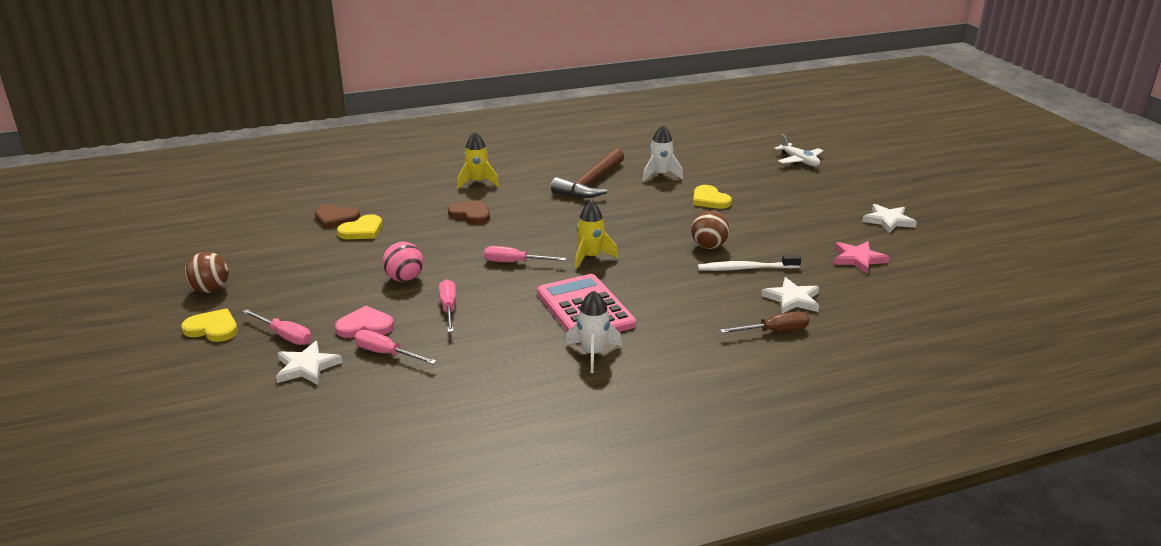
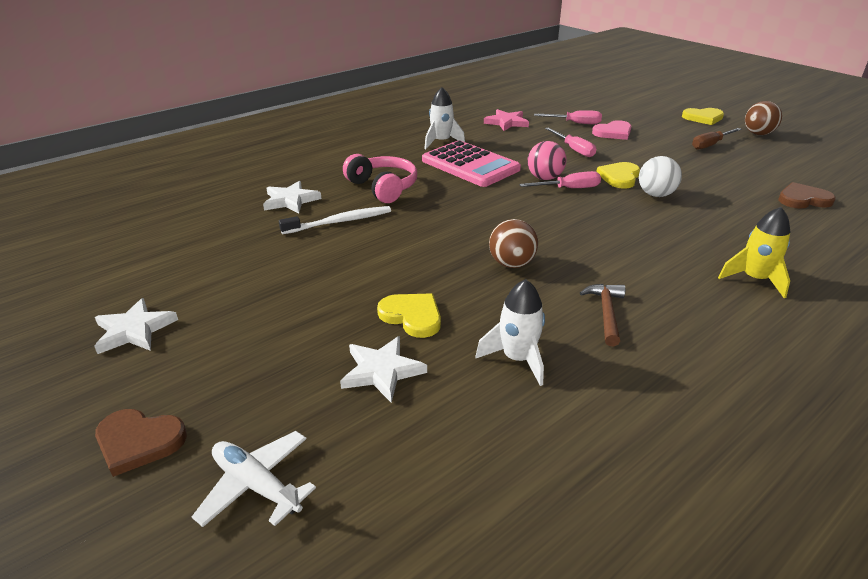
camera: 160 degrees right, 5 degrees up
pink screwdriver [242,309,312,345] -> none
white star [276,341,343,385] -> white star moved to [340,336,427,403]
yellow heart [337,214,382,239] -> yellow heart moved to [596,162,640,189]
pink ball [382,242,423,282] -> pink ball moved to [527,141,566,180]
brown heart [448,200,490,224] -> brown heart moved to [95,409,187,477]
brown hammer [551,148,624,198] -> brown hammer [580,284,625,346], size x0.54
yellow rocket [575,201,618,269] -> none
brown ball [691,211,730,249] -> brown ball moved to [489,219,538,268]
brown screwdriver [720,311,809,333] -> brown screwdriver moved to [692,128,742,149]
pink star [834,241,889,273] -> pink star moved to [484,109,529,131]
none -> pink headphones [343,154,417,203]
none -> white ball [639,156,682,197]

